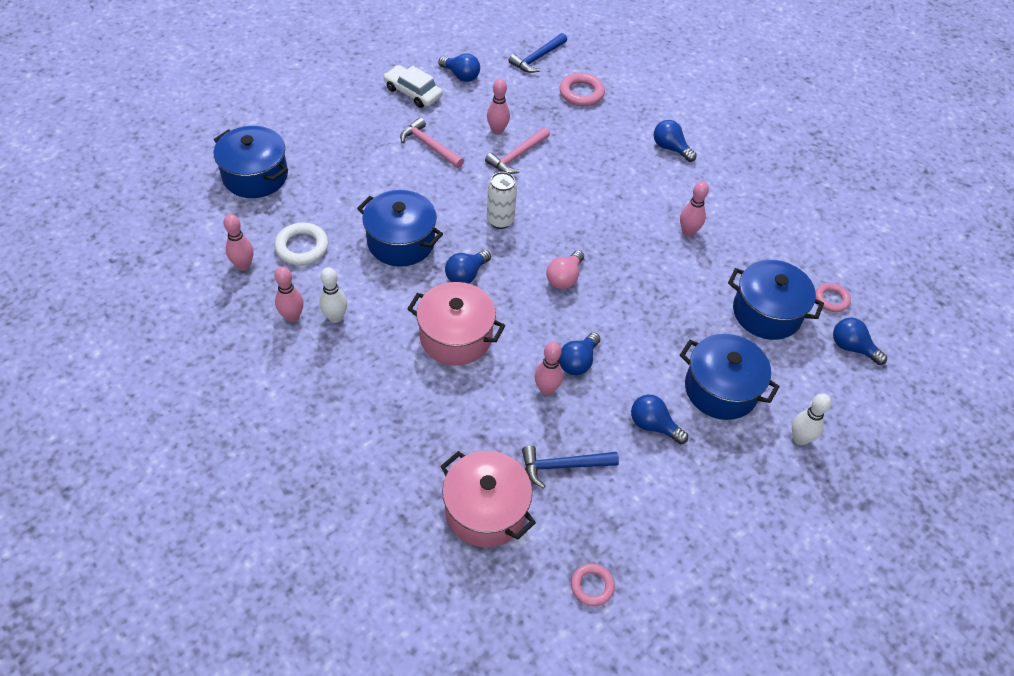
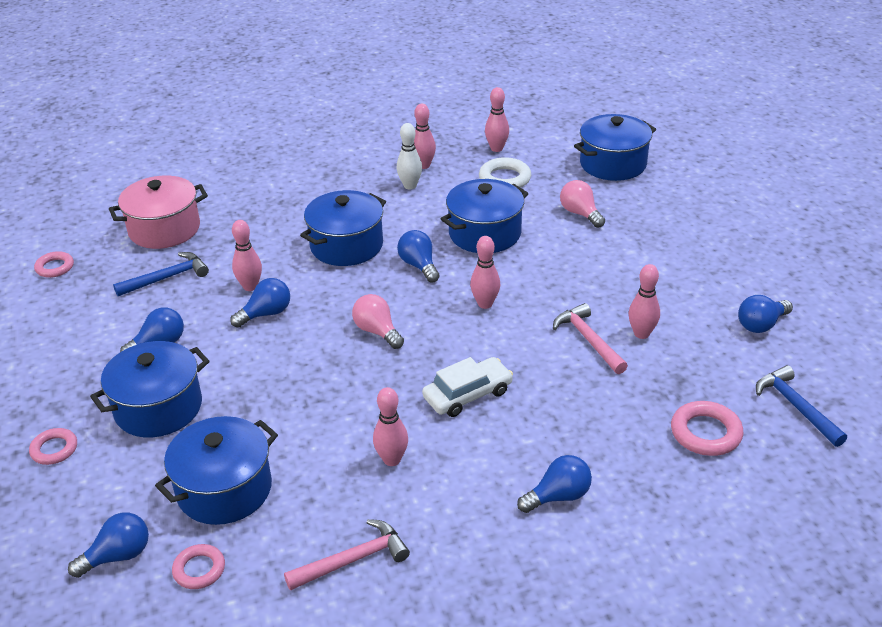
camera: 115 degrees right, 15 degrees down
white car [383,65,443,108] -> white car moved to [422,357,513,417]
pink hammer [400,118,464,168] -> pink hammer moved to [284,519,410,591]
pink pot [408,282,505,365] -> blue pot [300,190,386,266]
white can [487,172,517,229] -> pink bowling pin [470,236,500,309]
blue hammer [522,446,619,489] -> blue hammer turned 45 degrees clockwise [113,252,209,296]
blue light bulb [559,332,600,375] -> blue light bulb turned 90 degrees clockwise [230,278,290,328]
white bowling pin [792,394,831,445] -> pink ring [29,428,77,465]
none -> pink light bulb [560,180,605,228]

